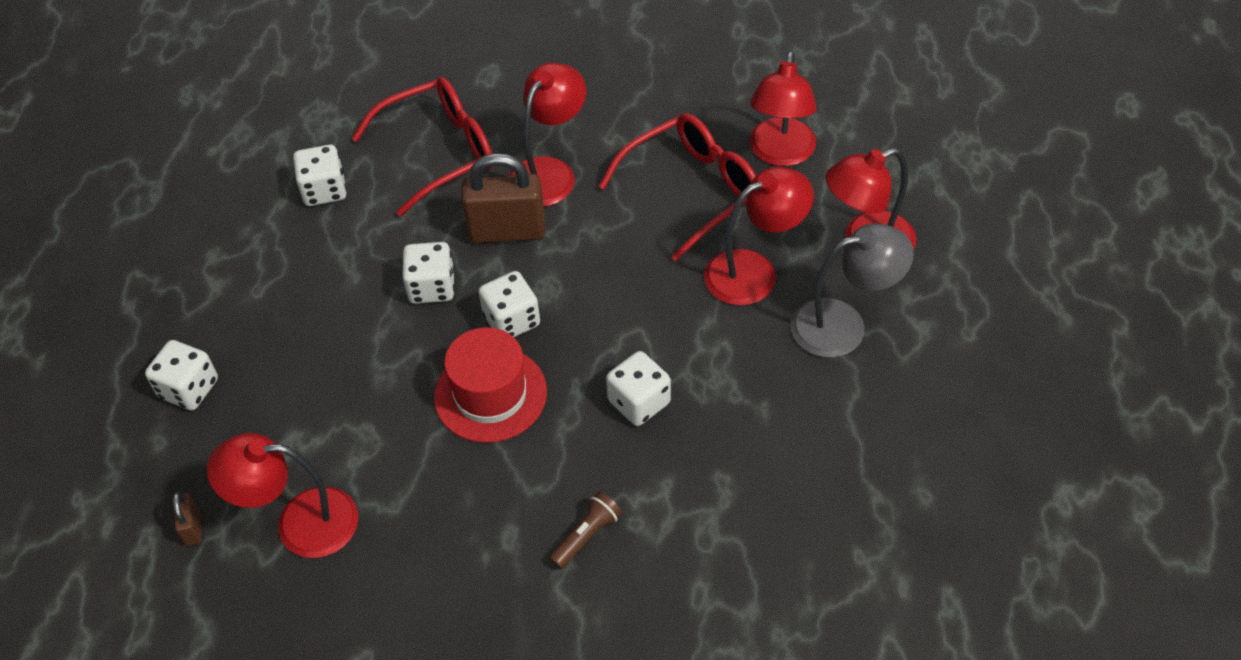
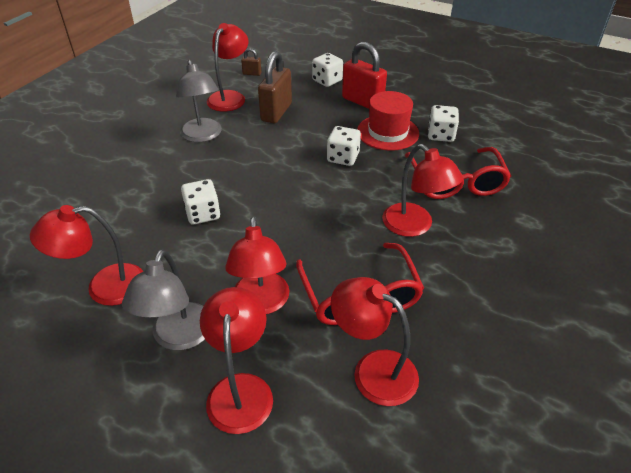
camera: 110 degrees right, 10 degrees down
red hat [434,327,547,443] -> red hat moved to [357,91,419,151]
brown padlock [461,153,545,243] -> brown padlock moved to [258,51,292,123]
white dice [478,271,540,337] -> none
brown flashlight [549,492,622,569] -> none
none -> red lamp [30,205,144,306]
none -> grey lamp [176,60,222,142]
none -> red padlock [342,42,387,109]

